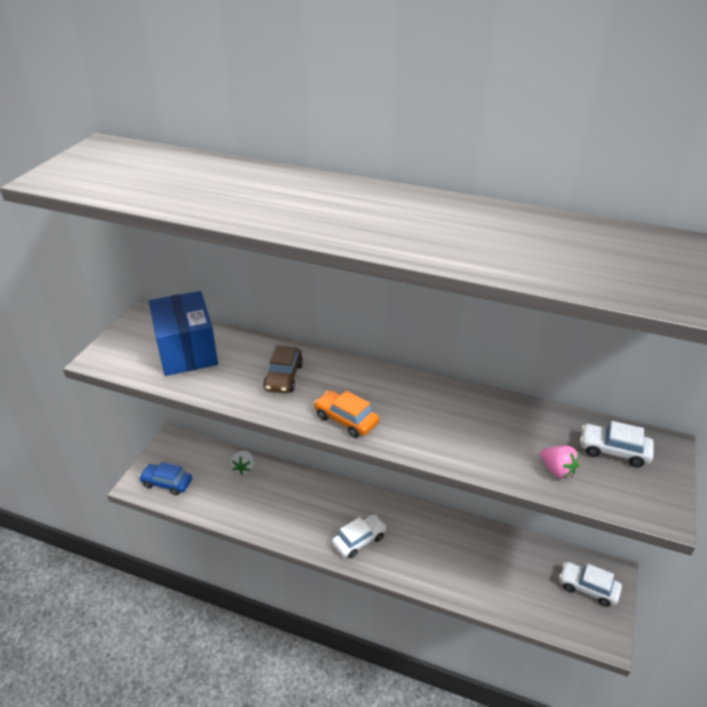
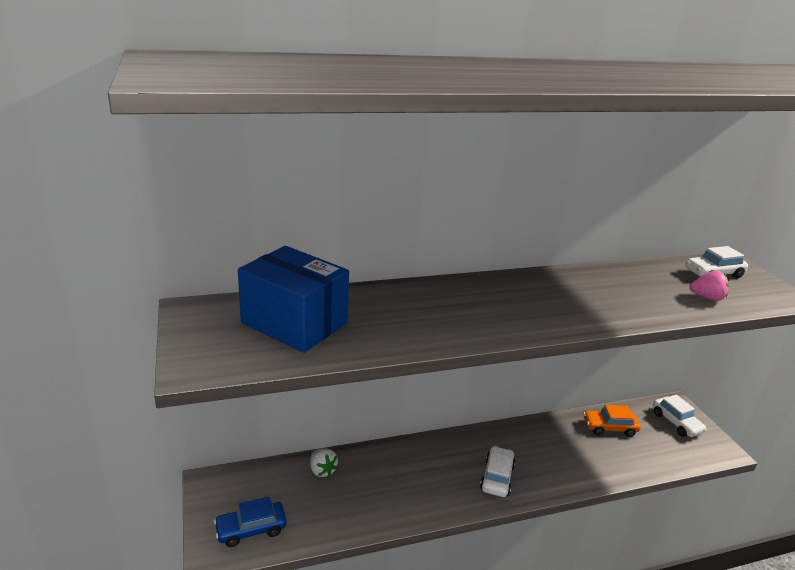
camera: 40 degrees left, 10 degrees down
brown car [263,345,303,393] -> none
orange car [314,390,379,438] -> orange car moved to [583,405,641,437]
white car [559,562,622,607] -> white car turned 105 degrees counterclockwise [653,395,707,437]

